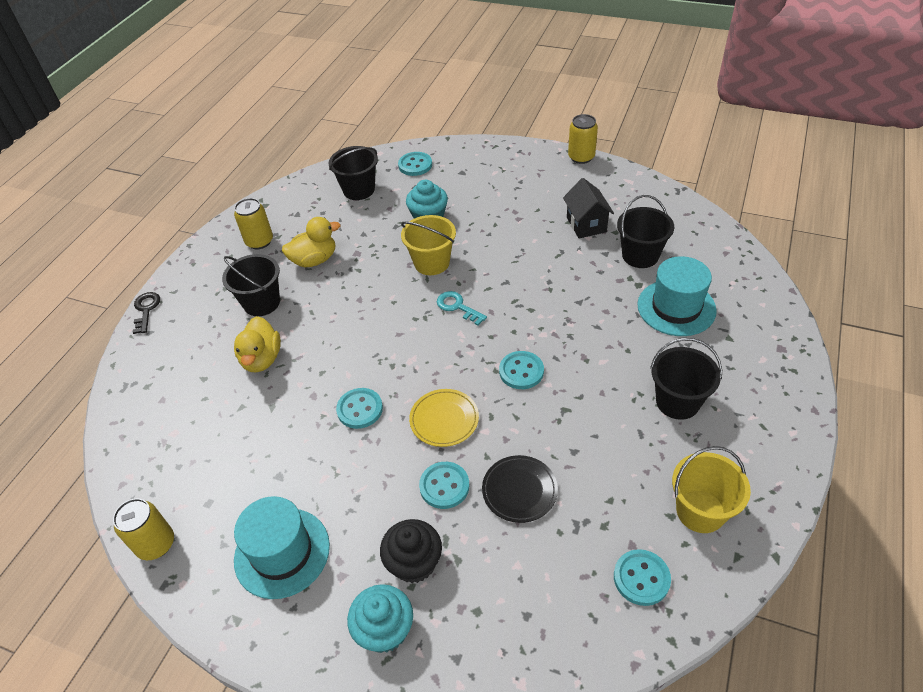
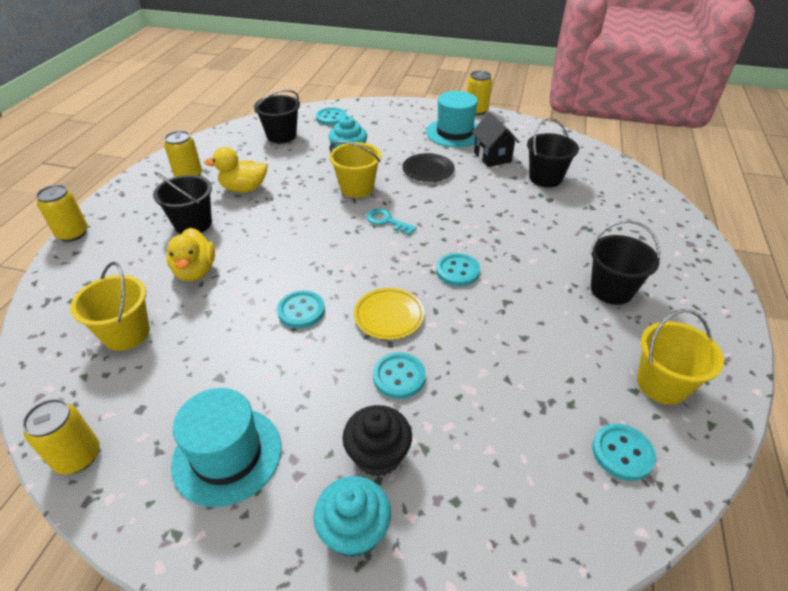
camera: 10 degrees left, 5 degrees down
black key [132,292,160,334] -> yellow can [36,185,88,242]
yellow duck [282,217,340,267] -> yellow duck turned 150 degrees counterclockwise [204,147,267,192]
black plate [482,455,558,523] -> black plate moved to [402,153,455,182]
turquoise hat [637,256,717,336] -> turquoise hat moved to [426,91,478,147]
none -> yellow bucket [70,262,150,351]

